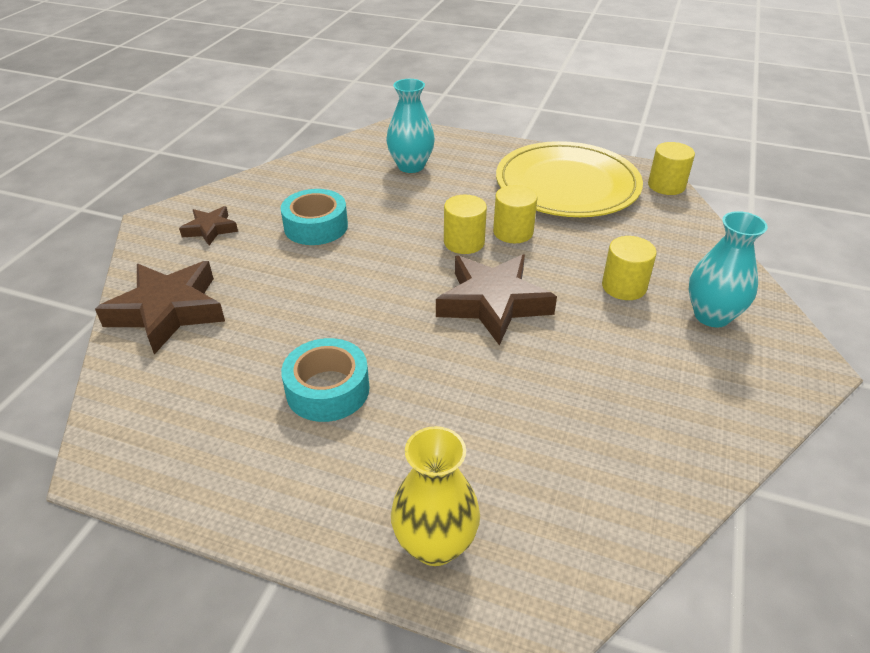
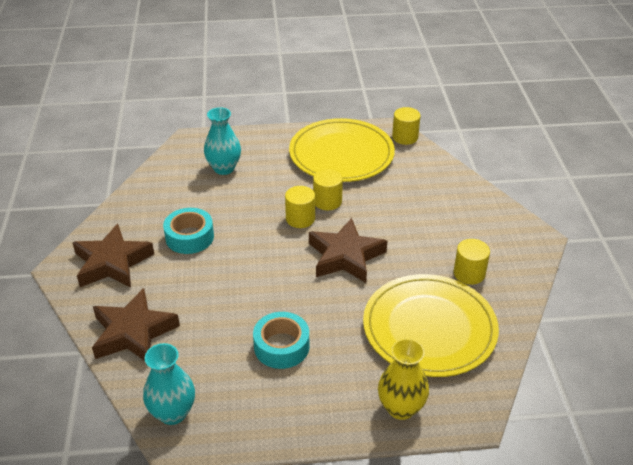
camera: 25 degrees left, 0 degrees up
brown star [179,206,238,245] -> brown star [72,224,154,288], size x1.88
yellow cylinder [602,236,657,300] -> yellow cylinder moved to [453,239,490,285]
turquoise vase [689,211,768,328] -> turquoise vase moved to [143,343,195,425]
none -> yellow plate [363,274,499,377]

